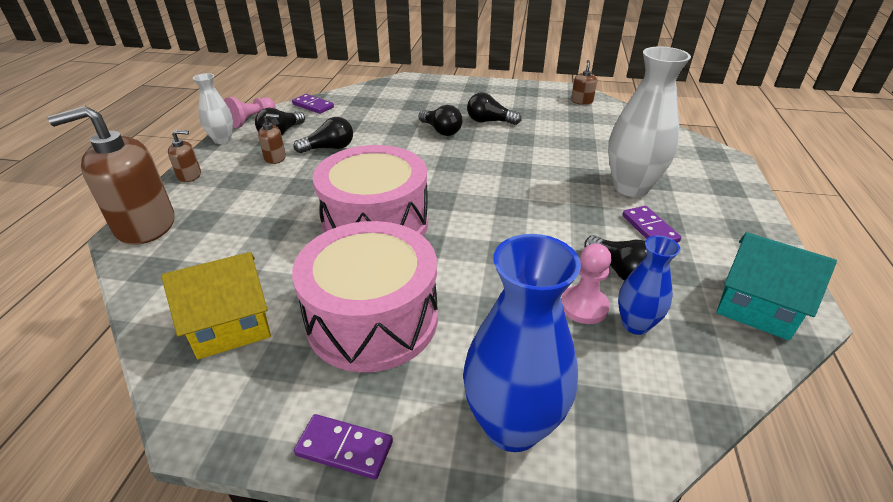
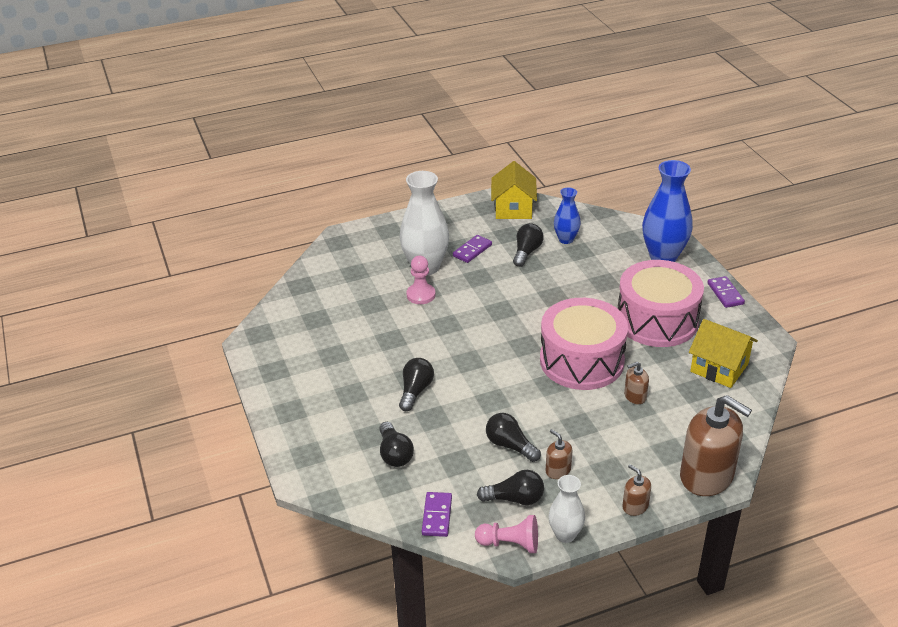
camera: 120 degrees left, 0 degrees up
black light bulb [467,92,521,125] -> black light bulb moved to [379,422,414,467]
pink pawn [561,243,611,324] -> pink pawn moved to [406,256,435,304]
brown soap dispenser [571,60,597,105] -> brown soap dispenser moved to [624,362,649,404]
turquoise house [716,232,837,341] -> yellow house [491,161,537,219]

